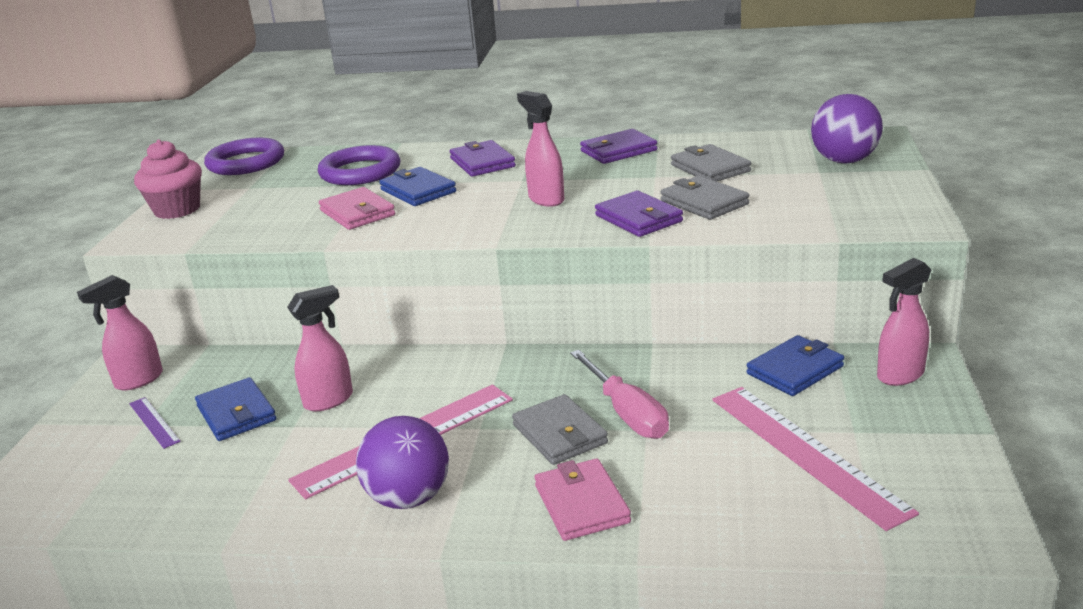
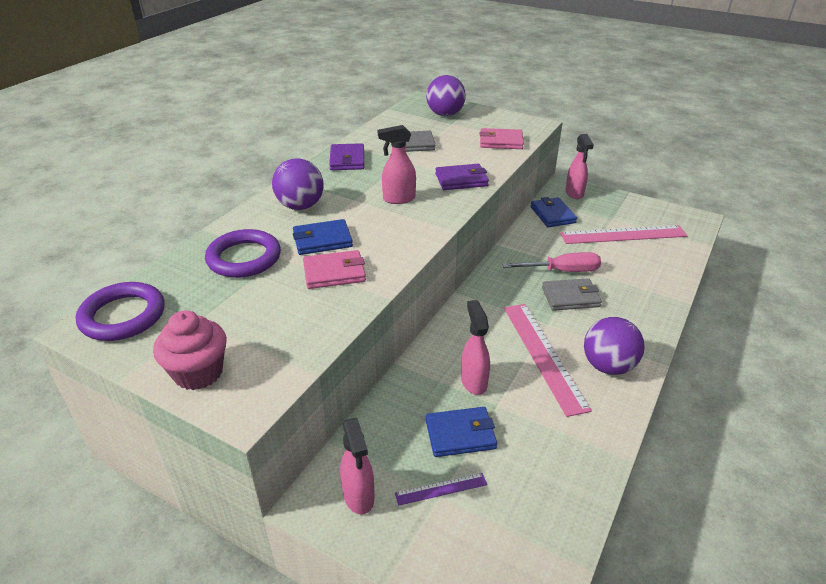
camera: 70 degrees left, 10 degrees up
purple wallet [450,140,516,177] -> purple ball [272,158,324,210]
pink wallet [535,459,631,541] -> pink wallet moved to [480,128,524,149]
grey wallet [660,176,749,220] -> none

